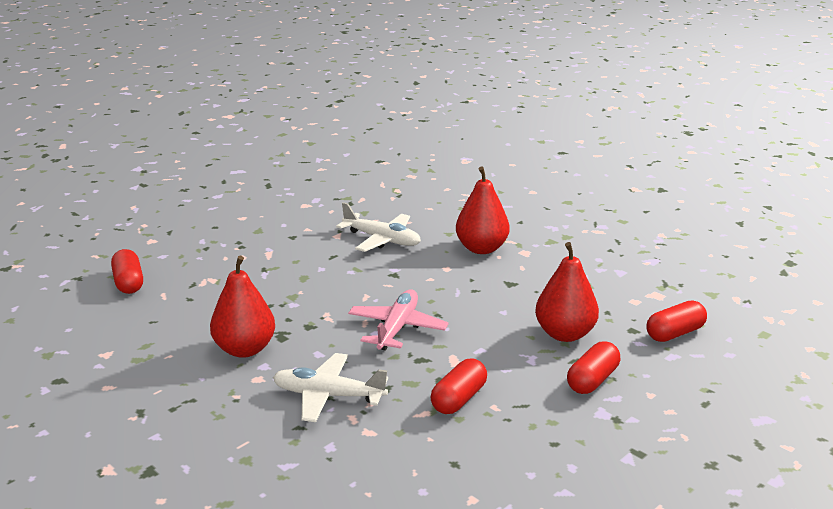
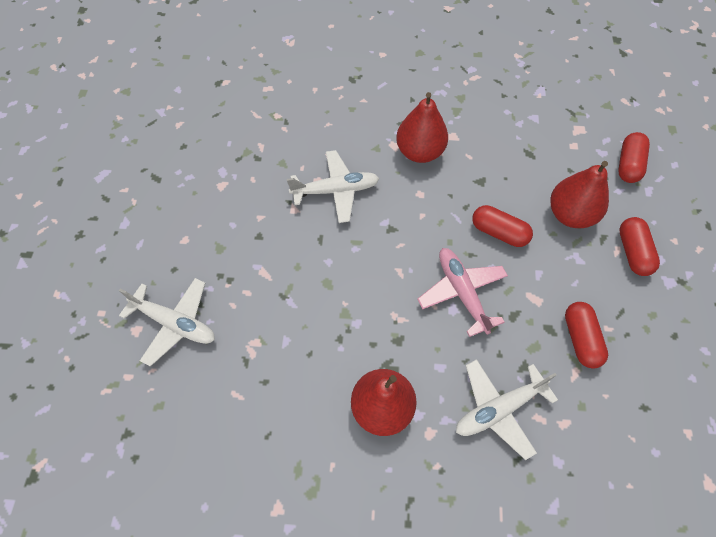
camera: 40 degrees left, 35 degrees up
red capsule [111,249,143,294] -> red capsule moved to [472,205,533,247]
none -> white plane [119,278,215,367]

